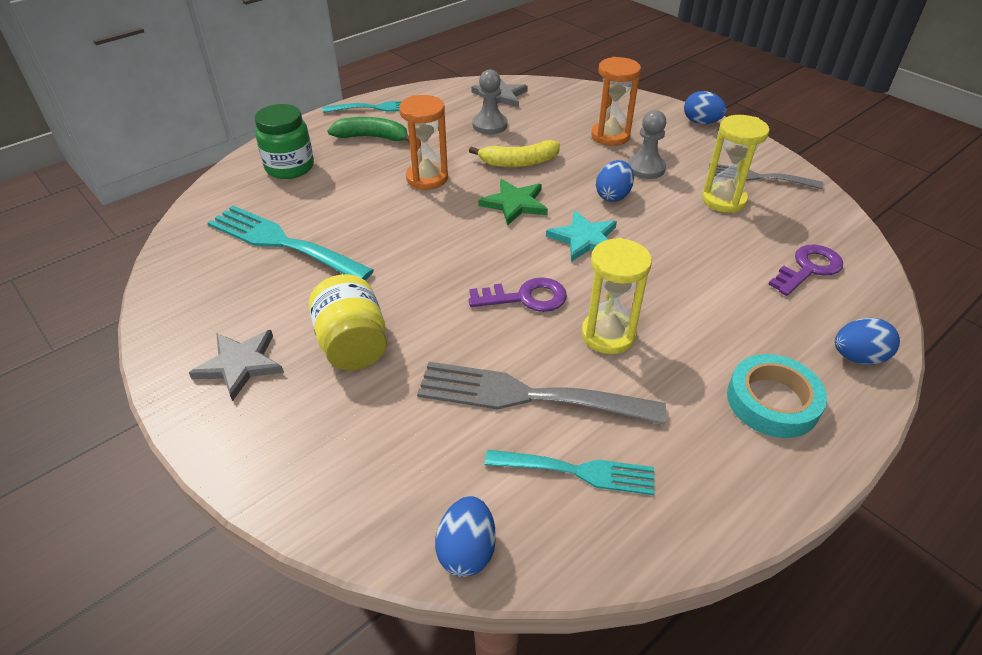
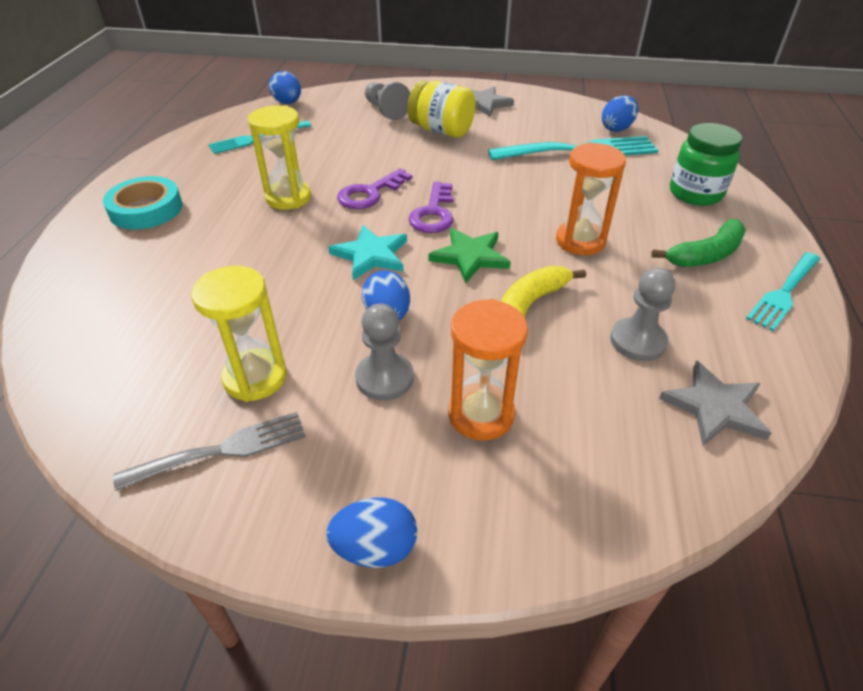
camera: 140 degrees right, 0 degrees up
grey fork [417,362,666,425] -> none
purple key [768,245,843,296] -> purple key moved to [409,182,454,233]
blue egg [835,318,900,365] -> blue egg moved to [602,95,638,132]
none -> grey pawn [365,82,410,120]

